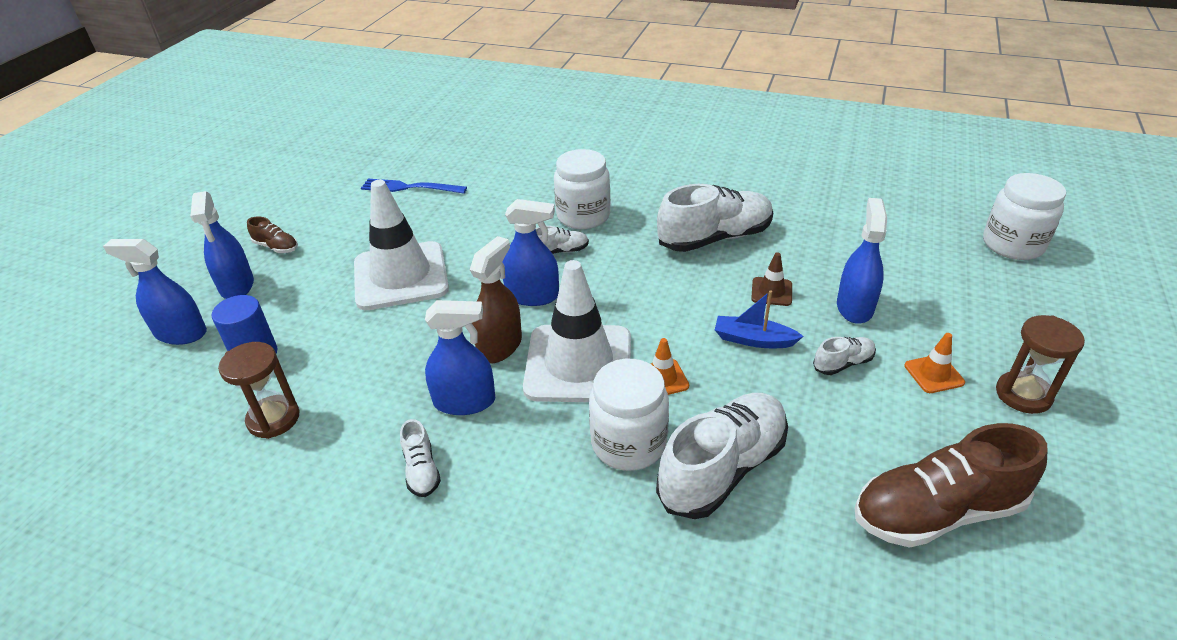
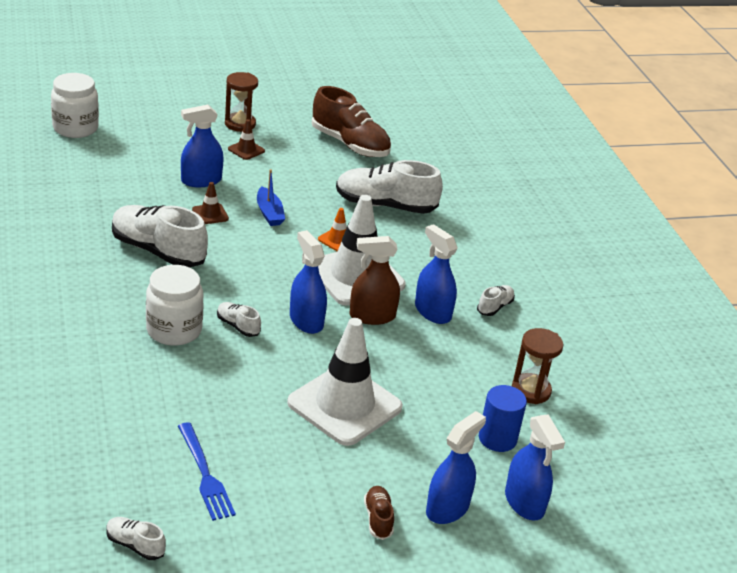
camera: 130 degrees left, 5 degrees down
white jar [589,359,669,471] -> none
white shoe [813,337,876,375] -> white shoe moved to [106,517,166,560]
orange traffic cone [904,333,965,393] -> brown traffic cone [228,119,265,160]

